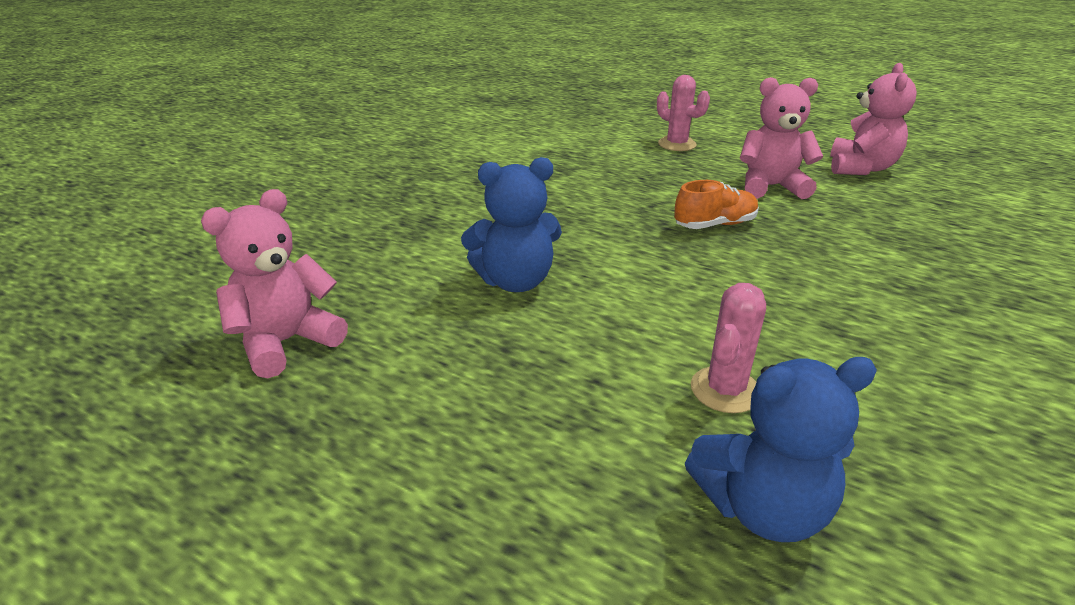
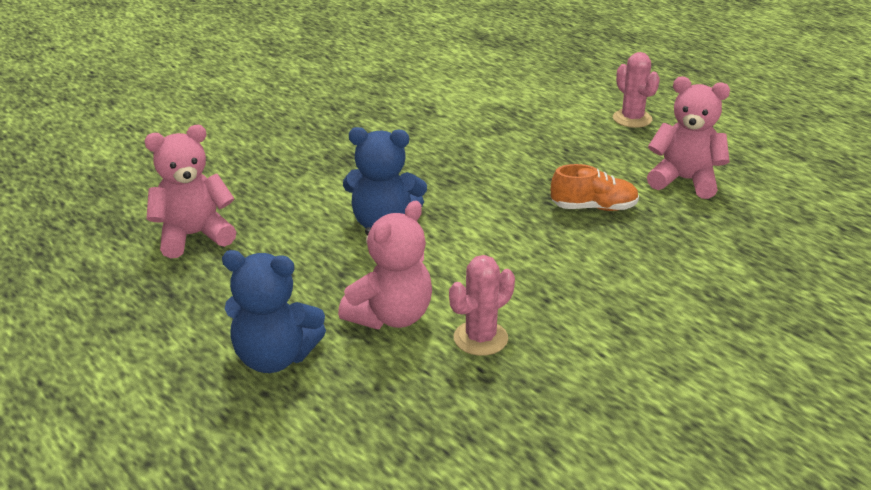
camera: 20 degrees right, 0 degrees up
blue teddy bear [685,357,877,542] -> blue teddy bear moved to [222,250,326,373]
pink teddy bear [830,63,917,175] -> pink teddy bear moved to [338,201,432,329]

